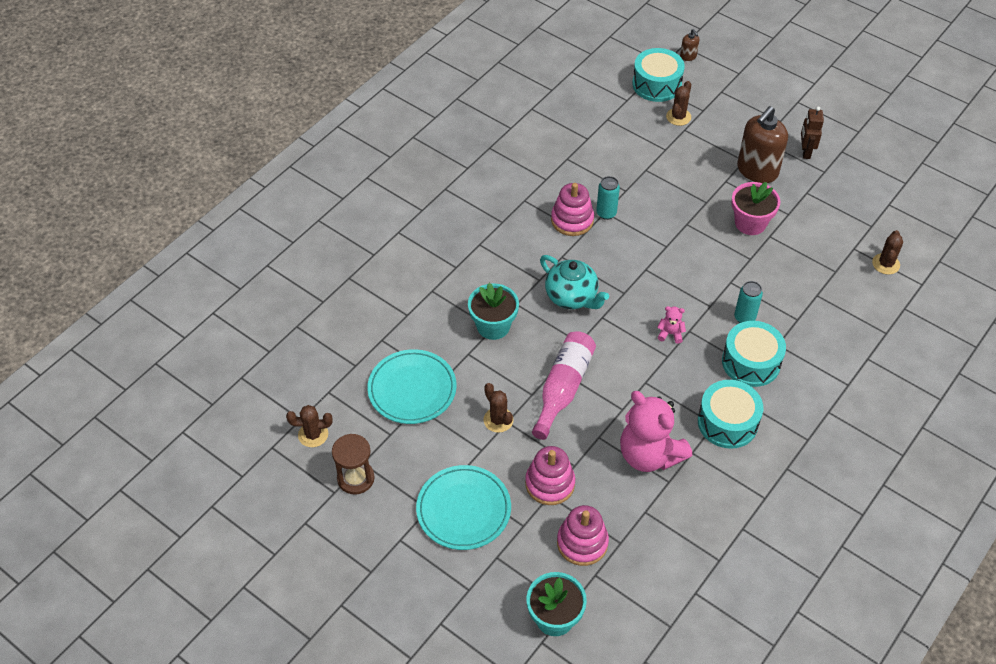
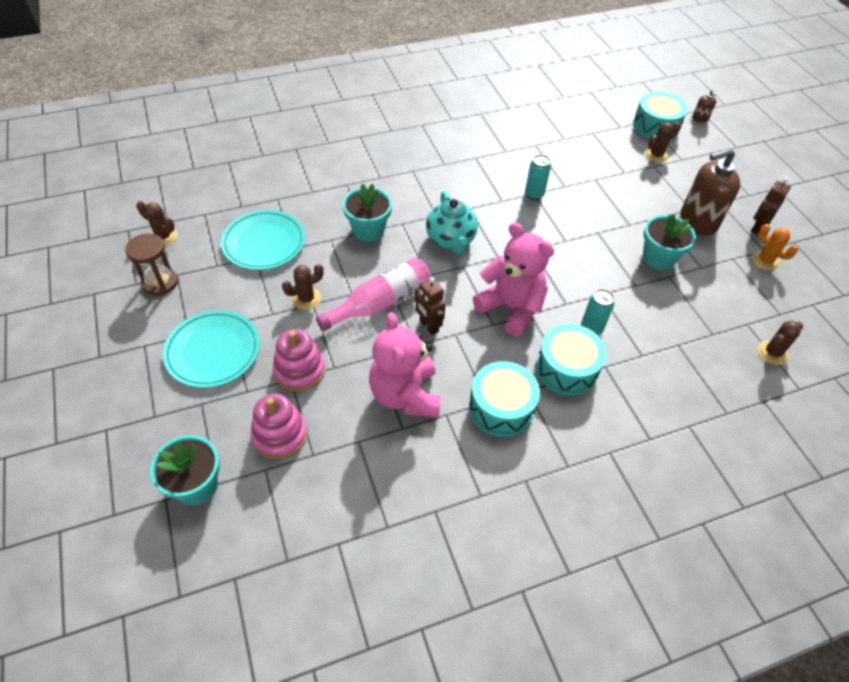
camera: 30 degrees right, 0 degrees up
brown cactus [484,383,514,433] -> brown cactus turned 60 degrees clockwise [282,264,324,310]
pink stacking toy [551,183,594,236] -> none
pink teddy bear [657,306,686,344] -> pink teddy bear [473,223,554,337], size x2.47
pink flower pot [732,182,780,235] -> turquoise flower pot [643,214,696,270]
none -> brown robot [415,277,446,335]
none -> orange cactus [752,224,798,271]

